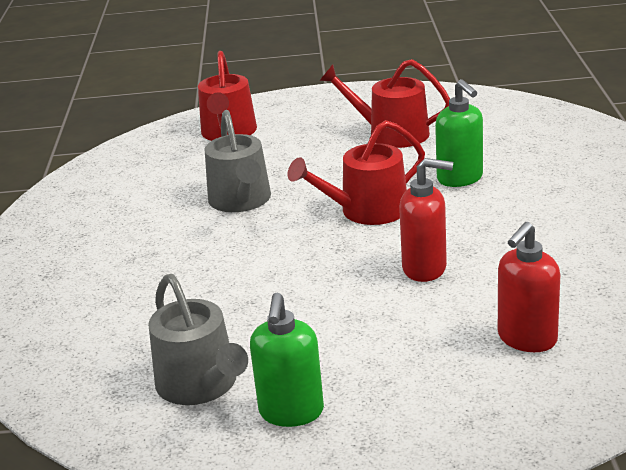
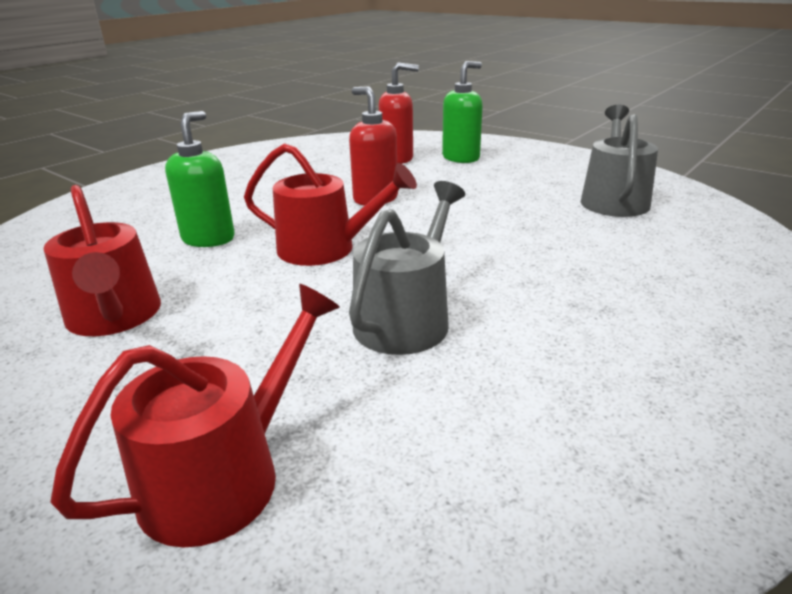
camera: 140 degrees left, 0 degrees up
green soap dispenser [250,293,324,427] -> green soap dispenser moved to [442,61,483,163]

